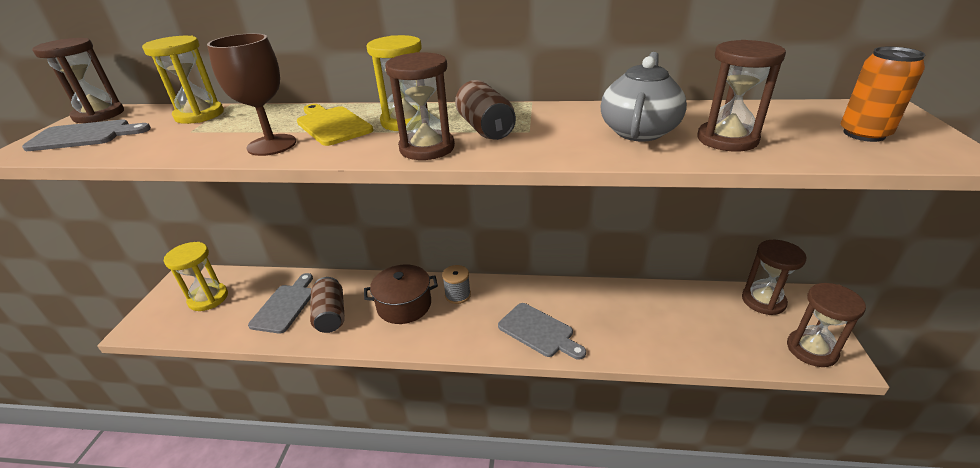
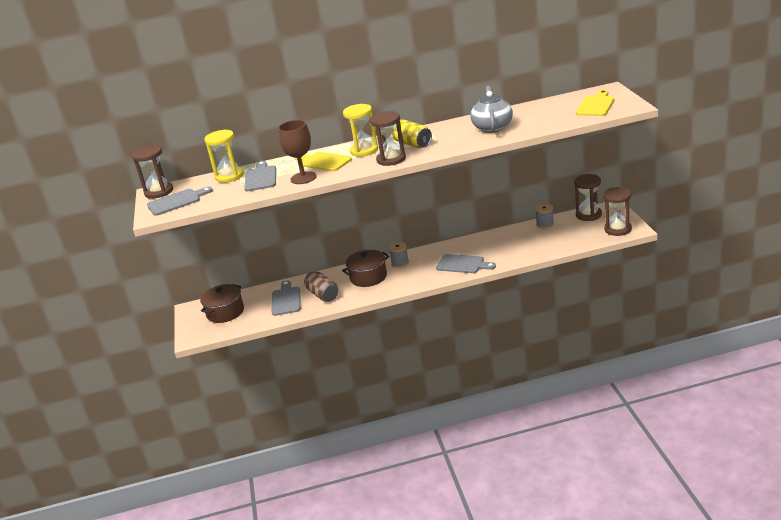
camera: 15 degrees left, 5 degrees down
yellow hourglass [164,242,228,311] -> brown pot [200,284,244,323]
brown can [455,80,516,140] -> yellow can [392,119,432,148]
brown hourglass [697,40,786,152] -> none
orange can [840,47,925,142] -> yellow cutting board [576,90,615,116]
none -> grey cutting board [244,161,276,191]
none -> grey spool [535,204,554,229]

